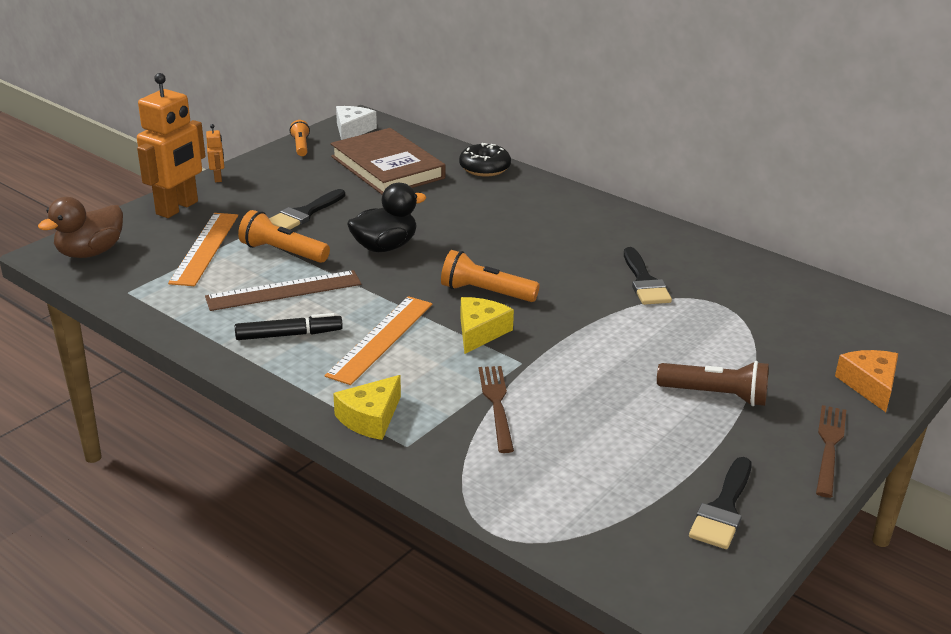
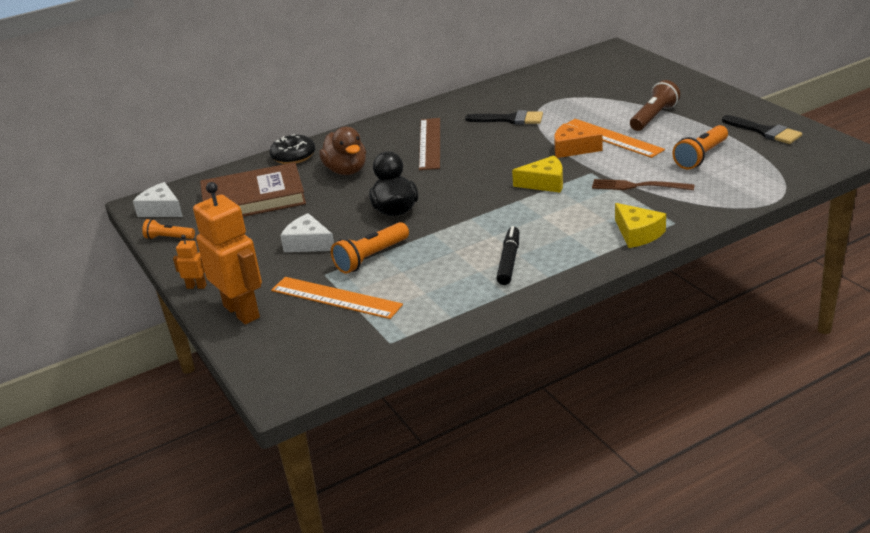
camera: 65 degrees left, 0 degrees up
brown duck [38,197,123,258] -> brown duck moved to [319,127,366,175]
brown ruler [205,270,361,311] -> brown ruler moved to [419,118,440,170]
black brush [269,189,345,230] -> white cheese [280,213,334,252]
orange ruler [325,296,432,385] -> orange ruler moved to [566,119,665,158]
orange flashlight [441,250,540,302] -> orange flashlight moved to [672,125,728,169]
yellow cheese [460,297,514,354] -> yellow cheese turned 135 degrees clockwise [512,155,563,193]
brown fork [816,405,846,498] -> none
orange cheese [835,350,898,412] -> orange cheese moved to [554,123,603,158]

